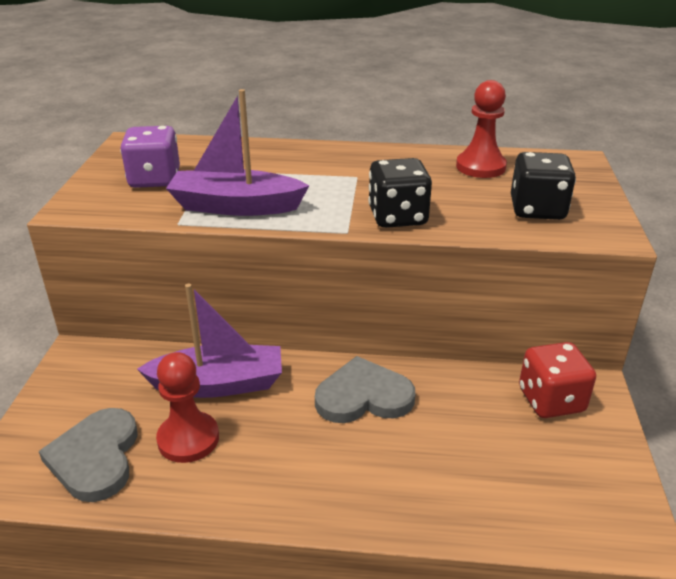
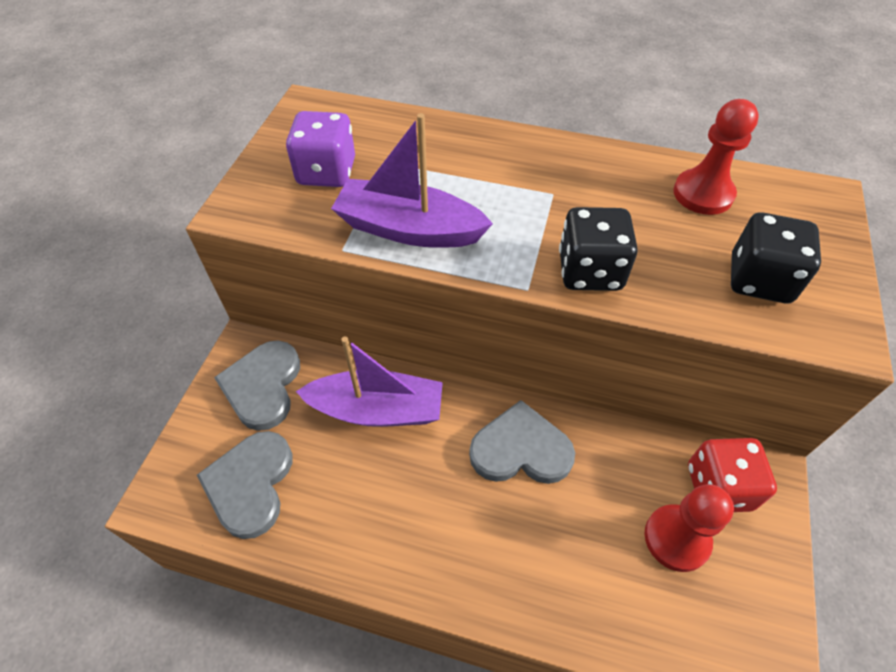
camera: 10 degrees right, 20 degrees up
red pawn [156,352,219,463] -> red pawn moved to [645,484,734,572]
none -> grey heart [214,341,300,431]

